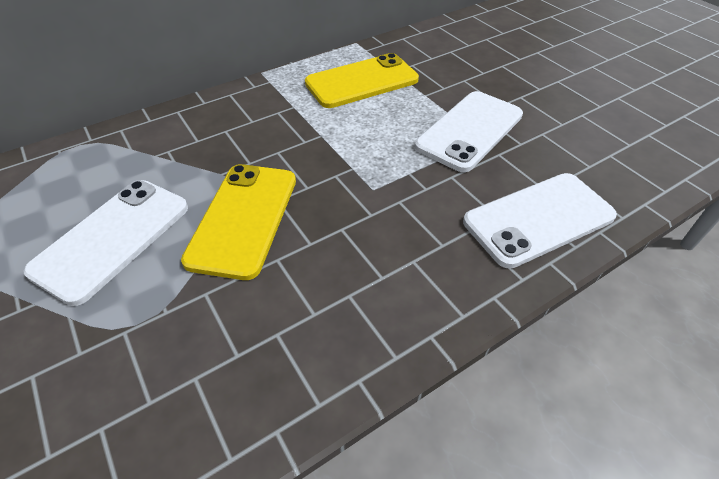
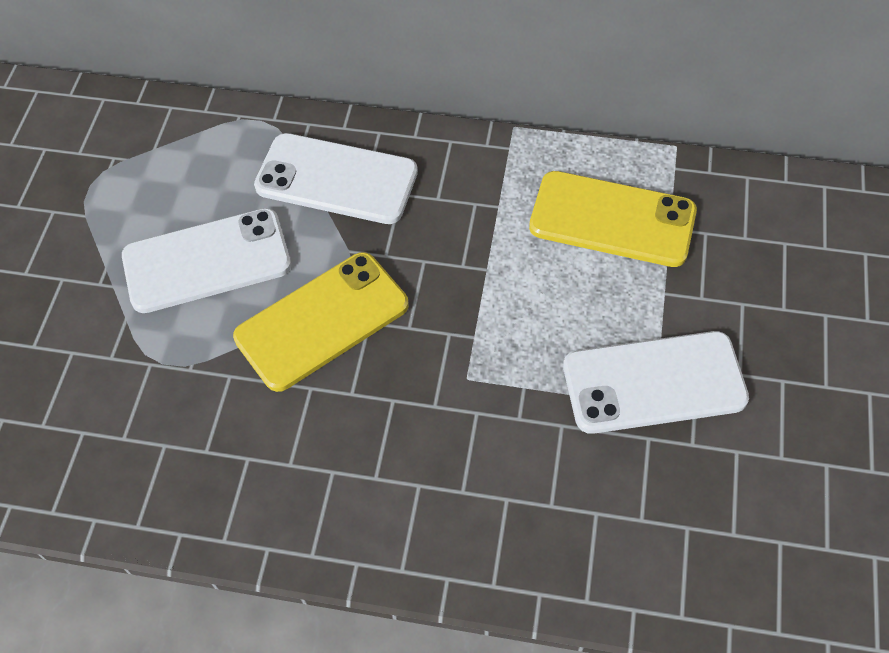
camera: 45 degrees right, 10 degrees up
white phone [463,173,617,269] -> white phone moved to [254,133,418,224]

